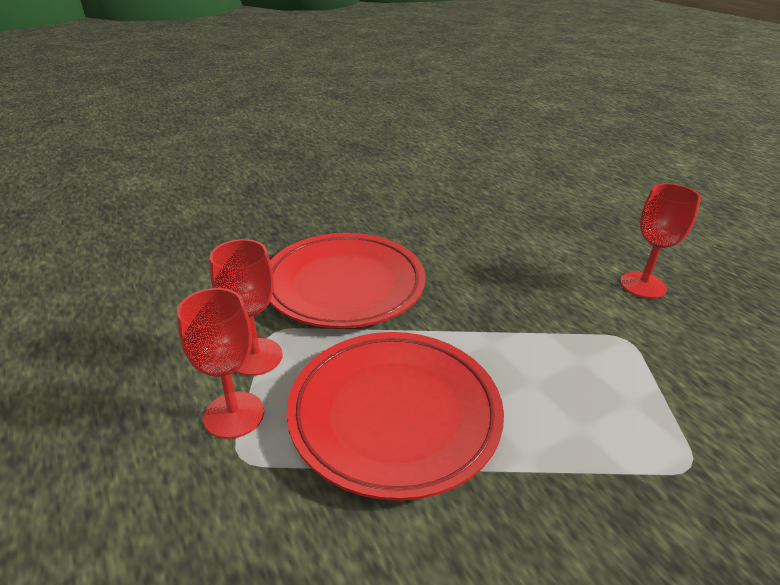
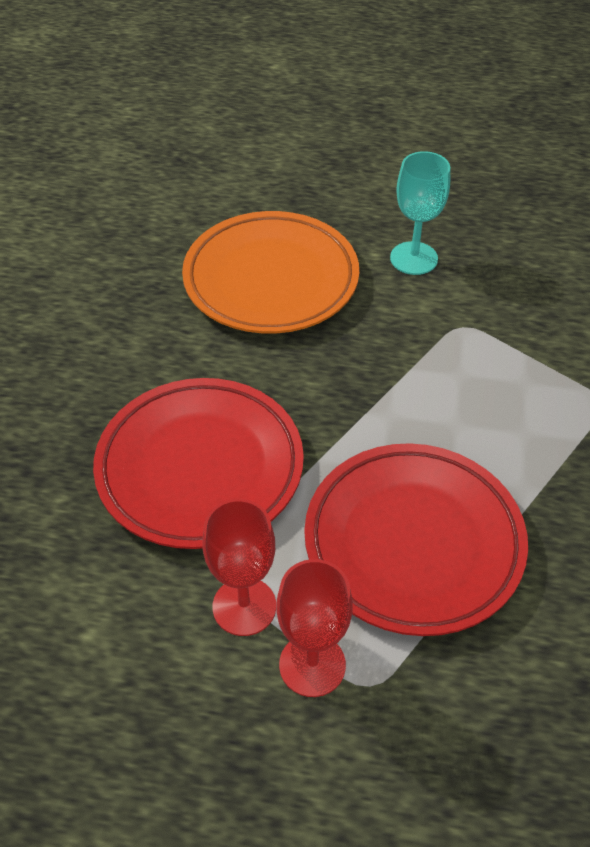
camera: 50 degrees left, 15 degrees up
red goblet [620,183,701,299] -> turquoise goblet [390,151,450,275]
none -> orange plate [182,211,359,333]

